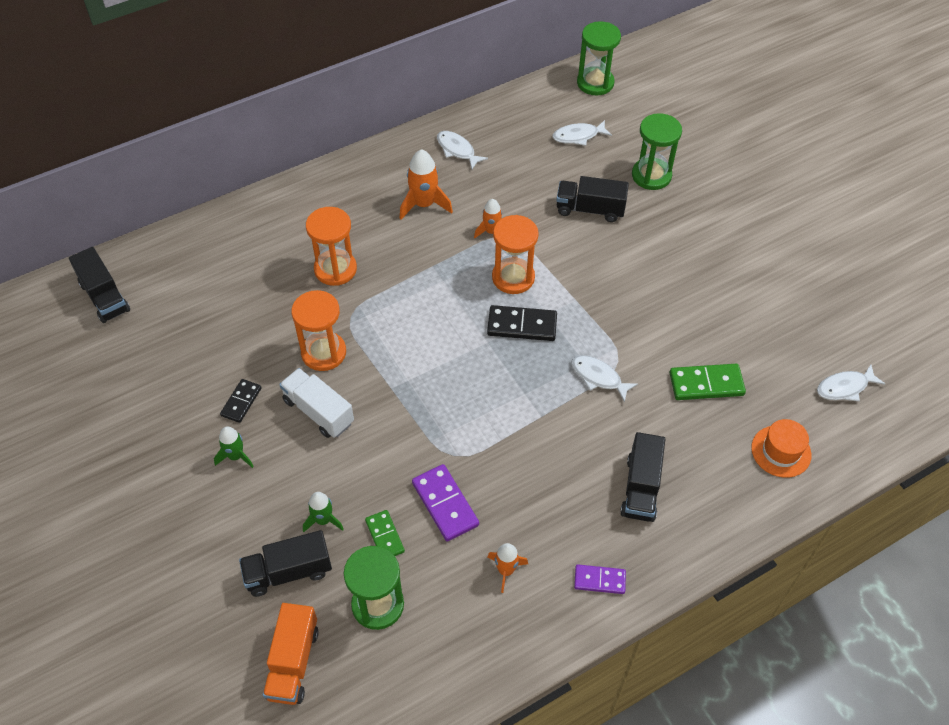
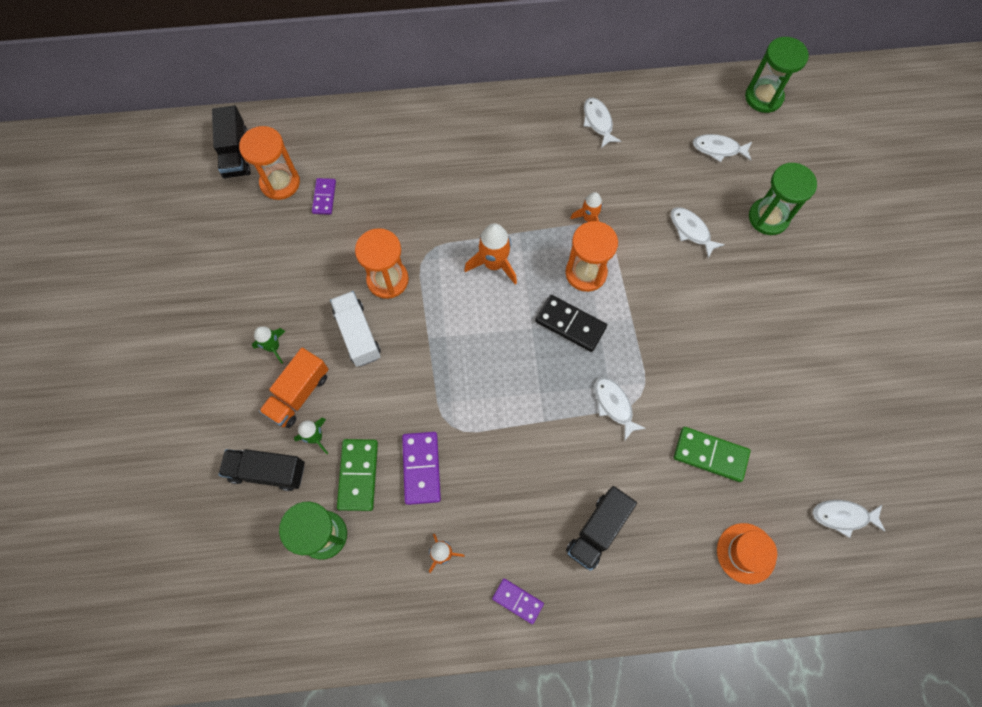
camera: 25 degrees right, 15 degrees up
black domino [220,379,261,423] -> none
orange truck [263,603,319,705] -> orange truck moved to [259,348,329,428]
orange hourglass [306,207,357,286] -> orange hourglass moved to [239,126,300,200]
green domino [365,510,405,556] -> green domino [337,439,378,511], size x1.57
orange rocket [400,149,453,219] -> orange rocket moved to [464,223,517,285]
black truck [556,176,629,222] -> white fish [671,207,725,258]
none -> purple domino [312,178,336,215]

